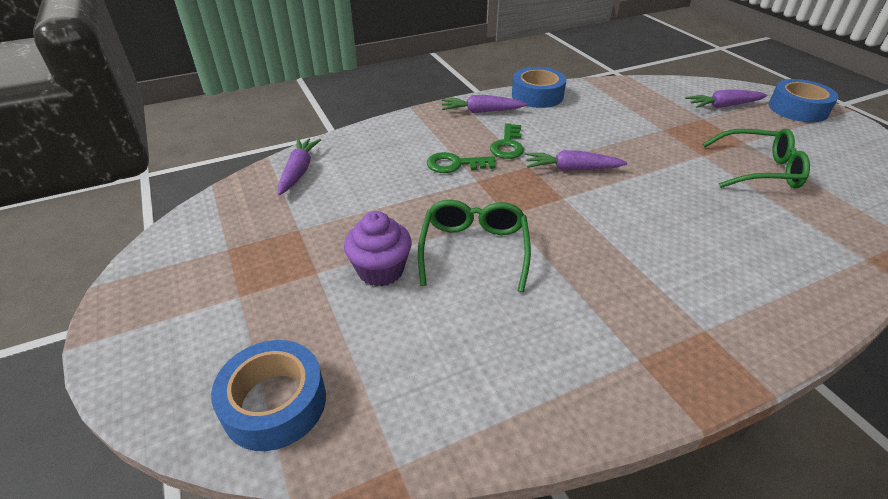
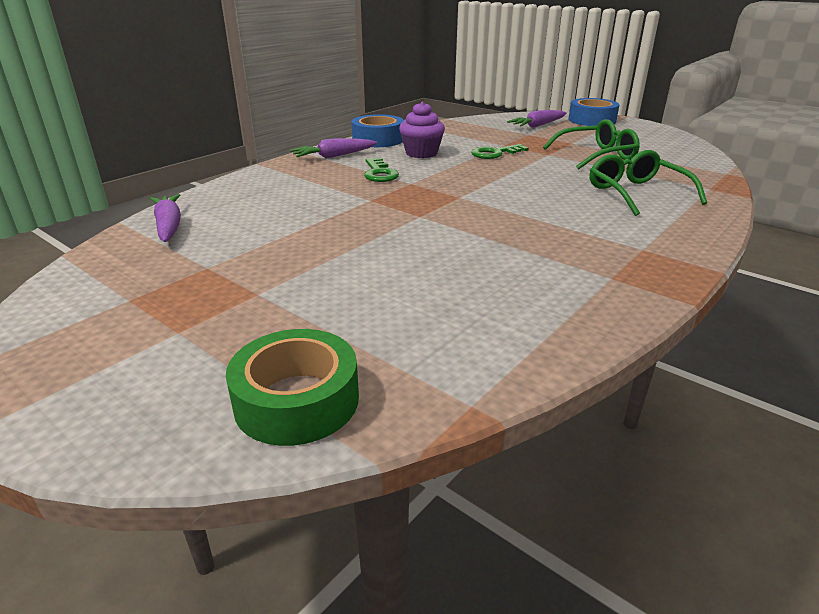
camera: 25 degrees left, 10 degrees down
blue tape [211,340,326,451] -> green tape [226,329,359,446]
purple cupcake [344,211,412,286] -> purple cupcake moved to [399,101,445,158]
green glasses [418,200,531,292] -> green glasses moved to [590,150,707,216]
green key [427,152,496,173] -> green key moved to [471,144,529,159]
purple carrot [525,150,628,171] -> none

